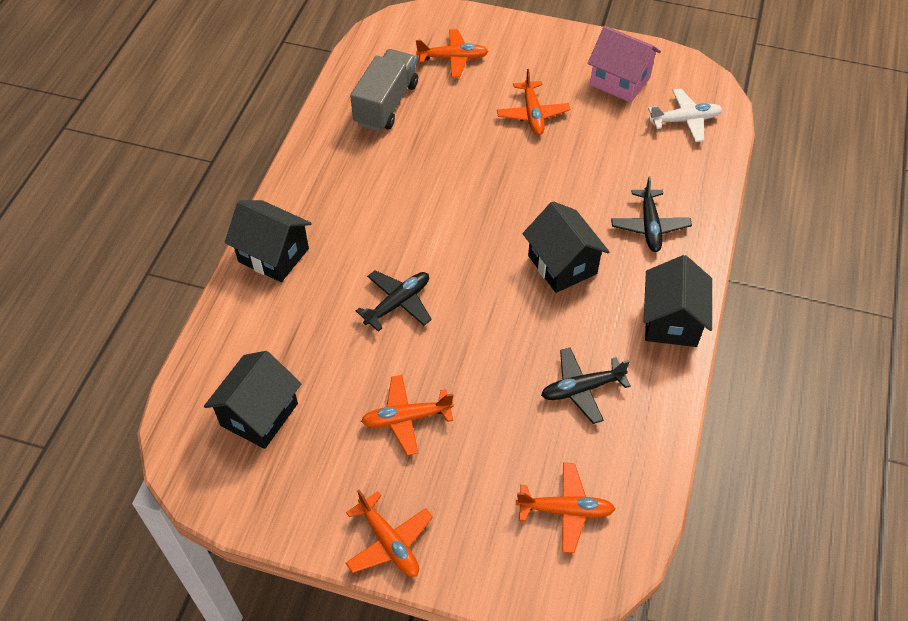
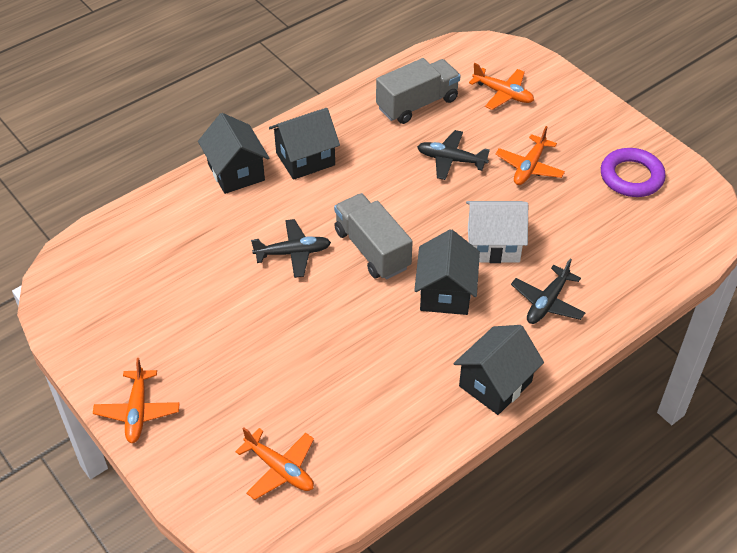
camera: 35 degrees right, 5 degrees down
black house [204,351,301,449] -> black house moved to [269,108,340,180]
orange plane [361,375,454,456] -> none
black plane [541,348,631,424] -> black plane moved to [417,130,490,180]
pink house [588,26,661,103] -> purple ring [601,148,666,197]
white plane [648,89,722,142] -> none
none -> grey truck [334,193,413,280]
none -> white house [466,201,528,263]

